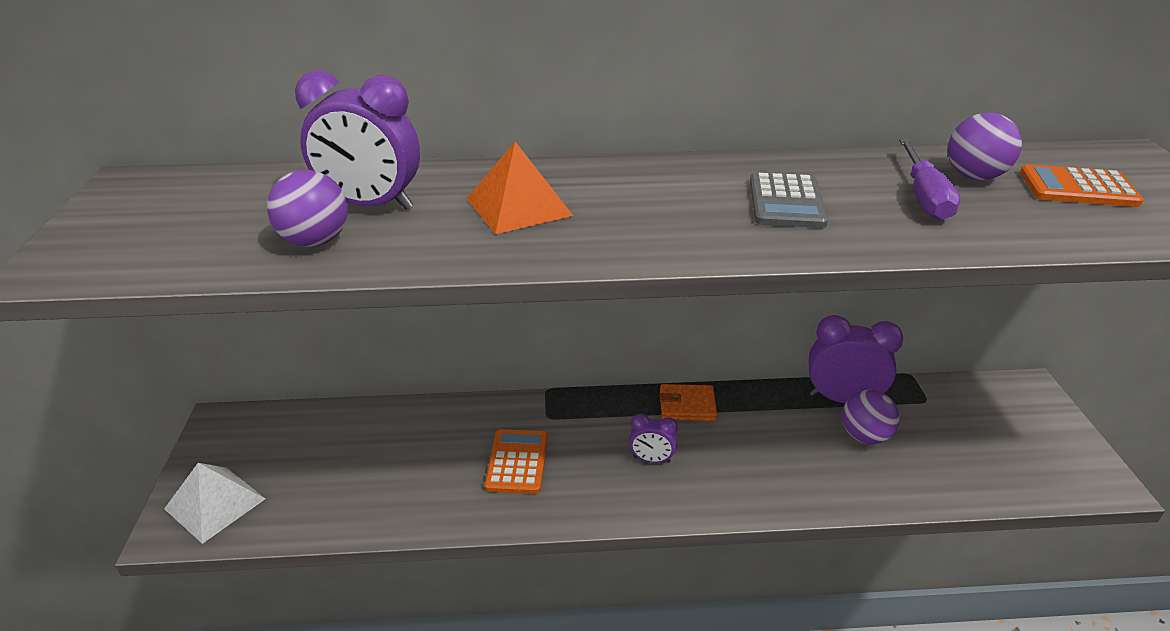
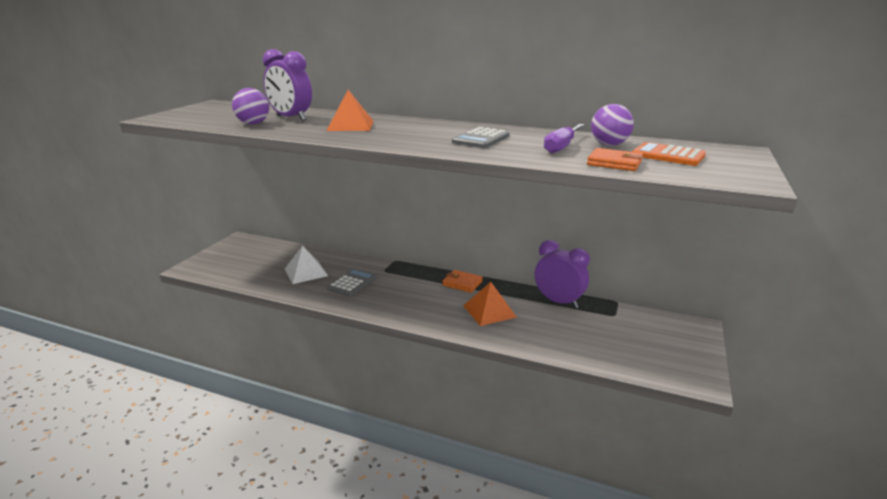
camera: 25 degrees right, 10 degrees down
white pyramid [164,463,265,544] -> white pyramid moved to [285,246,328,284]
orange calculator [485,429,548,494] -> grey calculator [327,268,377,297]
purple clock [629,413,678,463] -> none
purple ball [842,390,900,444] -> none
none -> orange pyramid [463,282,517,326]
none -> orange wallet [587,148,643,171]

